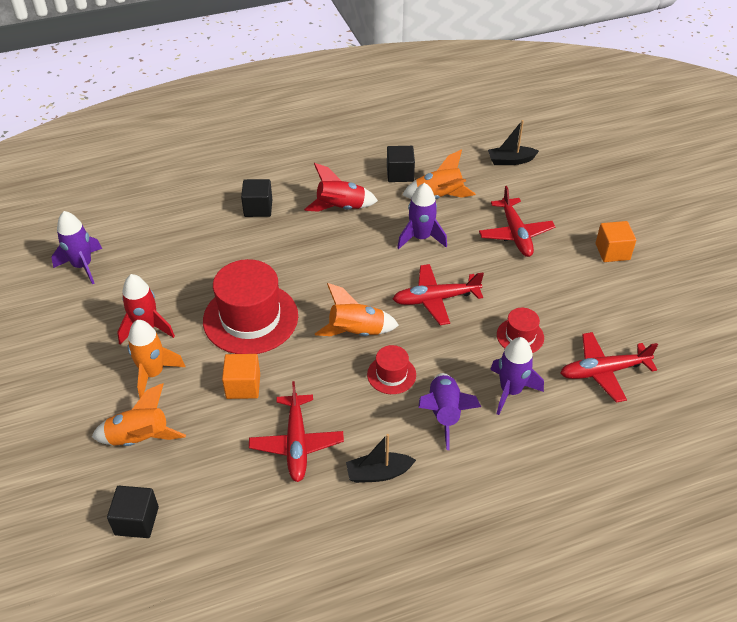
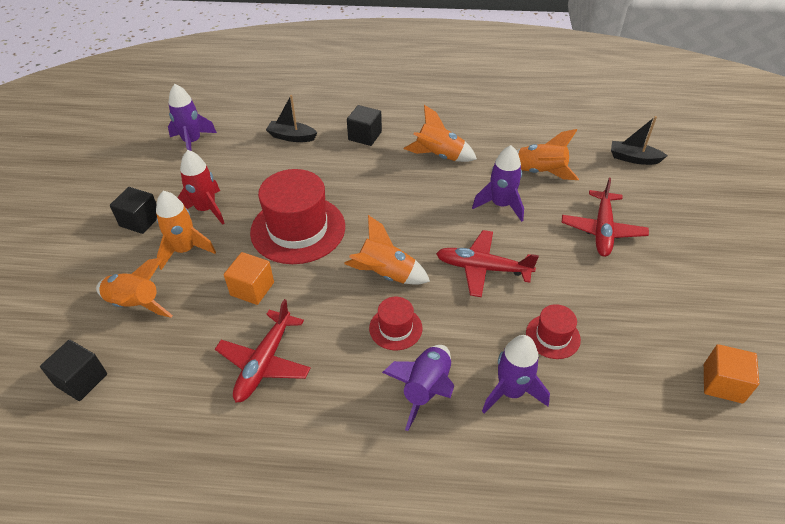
camera: 25 degrees right, 0 degrees up
red rocket [304,163,378,212] -> orange rocket [404,105,477,162]
black boat [346,434,416,483] -> black boat moved to [266,95,317,142]
black cube [387,146,415,182] -> black cube moved to [110,187,157,234]
red plane [560,332,658,403] -> none
orange cube [596,221,636,262] -> orange cube moved to [704,344,759,403]

